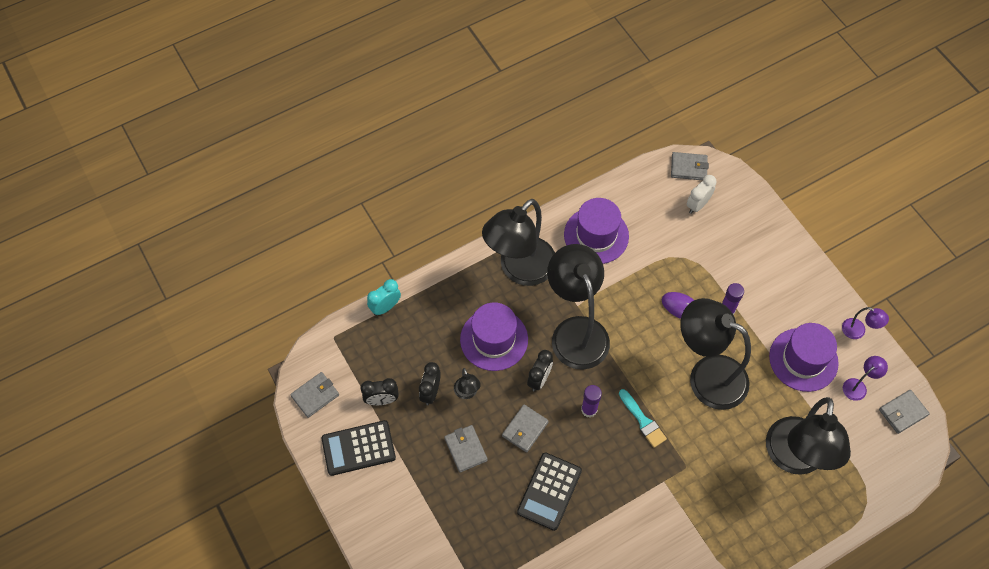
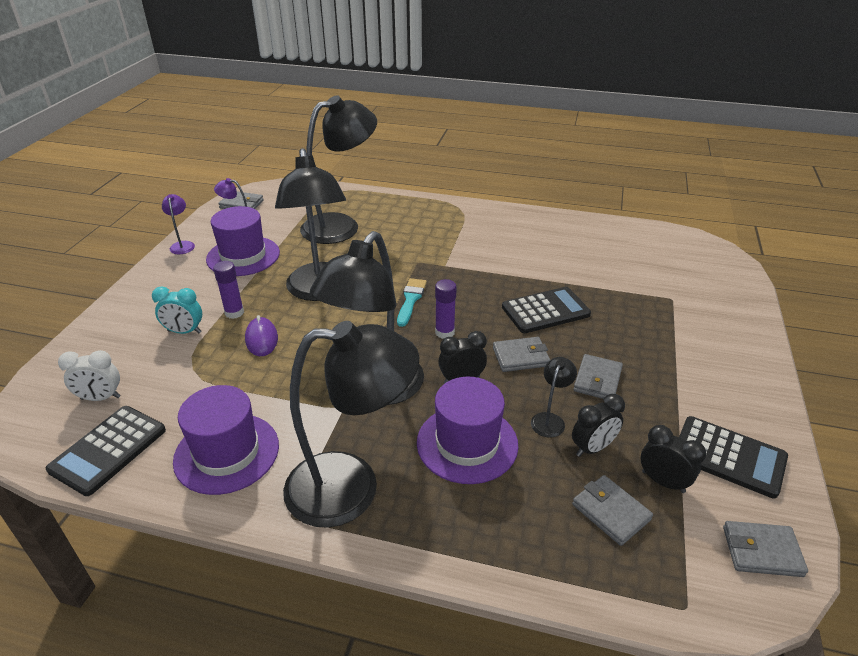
camera: 135 degrees left, 25 degrees down
turquoise clock [367,279,401,316] -> turquoise clock moved to [152,287,202,334]
grey wallet [671,152,709,180] -> grey wallet moved to [572,475,653,546]
none -> black calculator [46,406,166,496]

